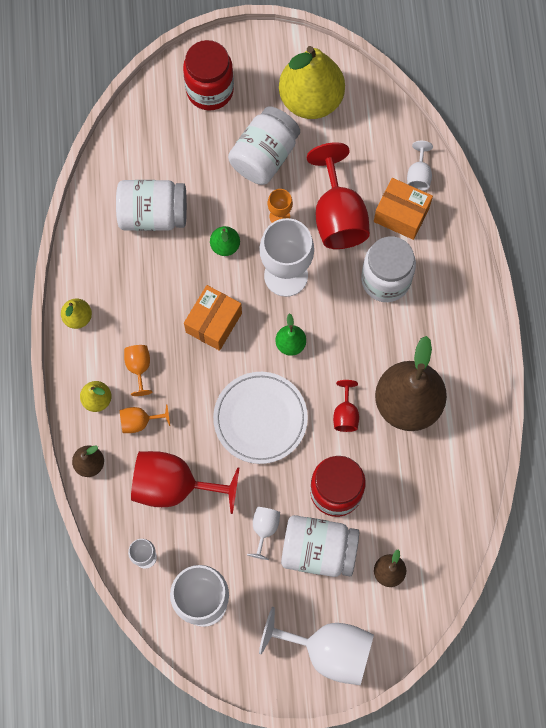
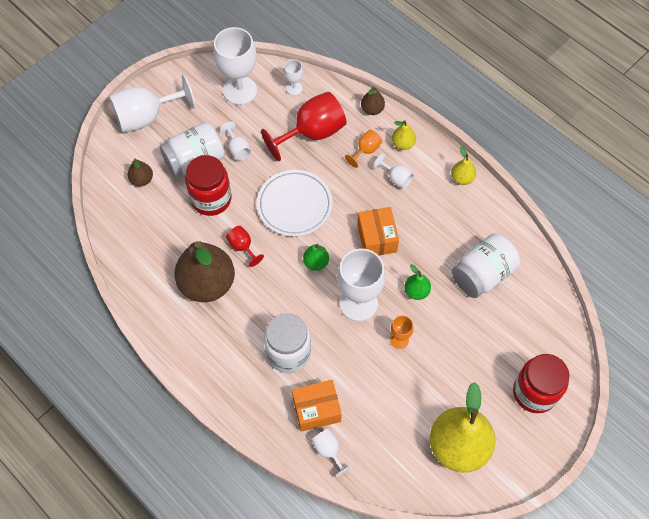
camera: 140 degrees right, 10 degrees down
orange goblet [124,345,152,396] -> white goblet [374,154,414,189]
white jar [228,106,300,185] -> none
red goblet [307,142,370,249] -> none

